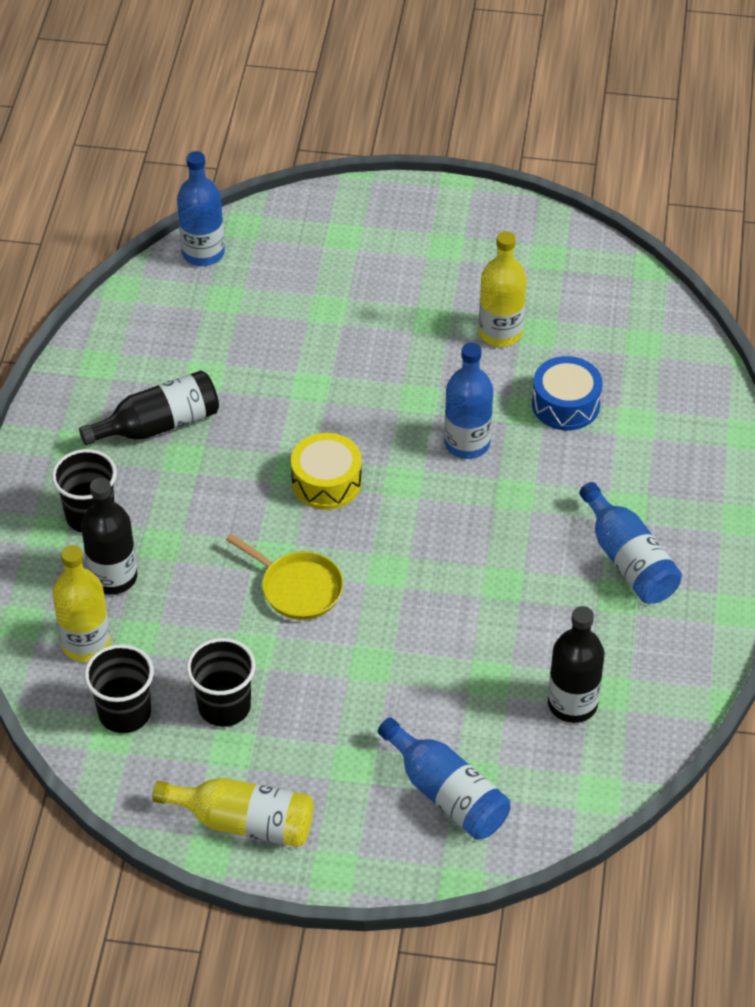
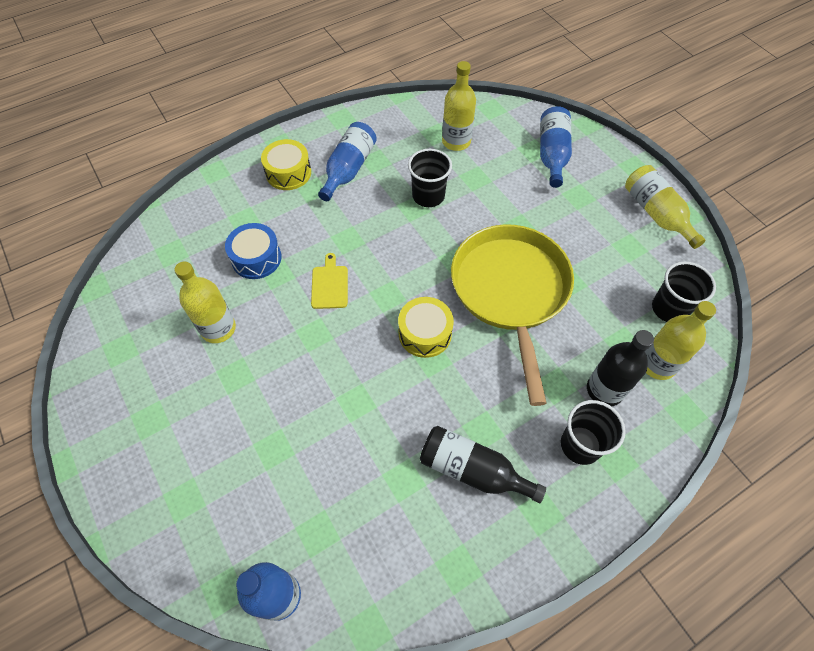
camera: 130 degrees left, 10 degrees up
black cup [186,638,256,727] -> black cup moved to [408,149,452,207]
yellow pan [226,534,343,620] -> yellow pan [451,225,574,406], size x2.11
blue bottle [444,343,493,459] -> yellow cutting board [311,253,348,309]
black bottle [548,606,604,723] -> yellow bottle [442,61,476,151]
none -> yellow drum [261,139,311,190]

